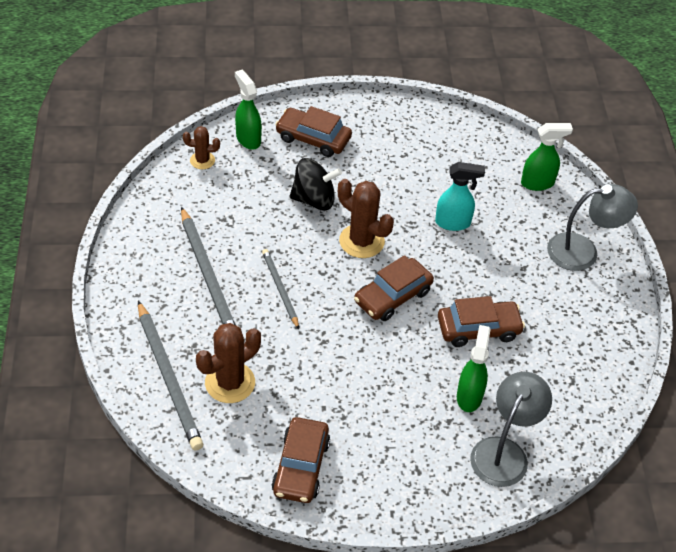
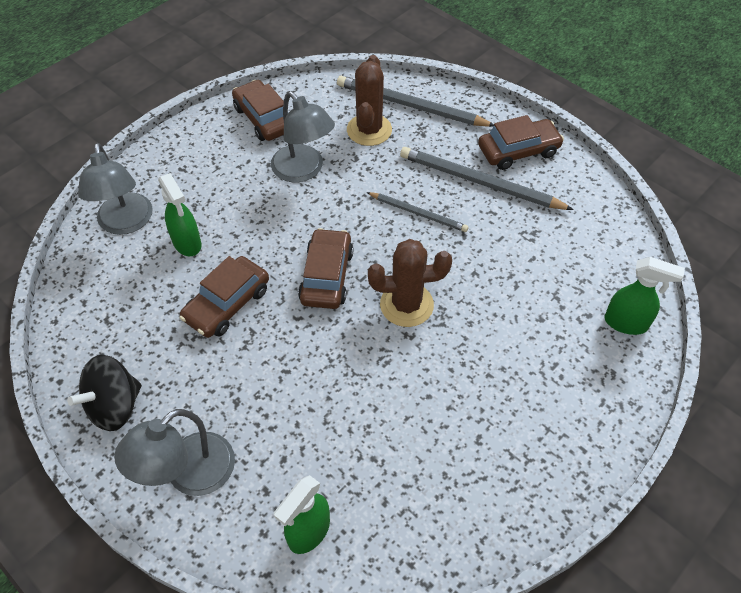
camera: 140 degrees right, 5 degrees up
brown cactus [183,126,220,169] -> none
brown car [275,106,352,157] -> brown car moved to [478,115,564,170]
black spinning top [289,158,342,211] -> black spinning top moved to [67,355,142,431]
turquoise spray bottle [435,162,485,231] -> none
none -> grey lamp [271,91,335,182]

